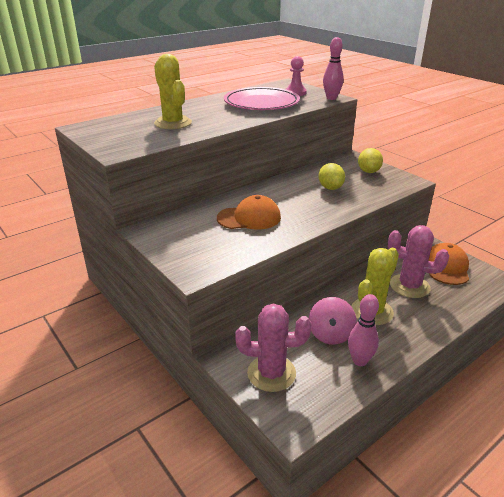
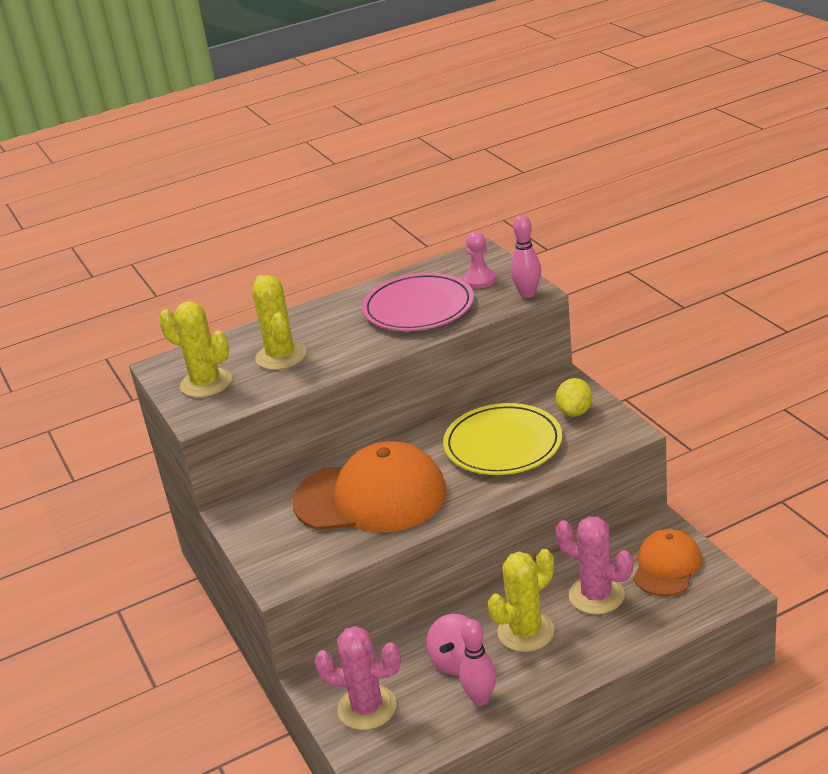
camera: 15 degrees right, 0 degrees up
orange cap [217,195,281,229] -> orange cap [292,441,447,532], size x1.78
yellow lemon [318,163,345,190] -> yellow plate [443,403,562,475]
none -> yellow cactus [159,301,232,398]

